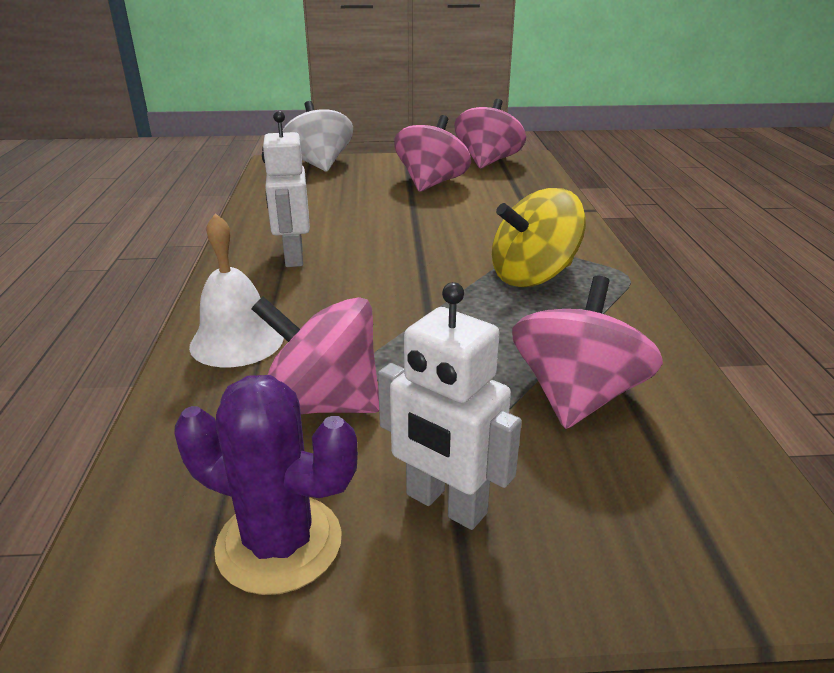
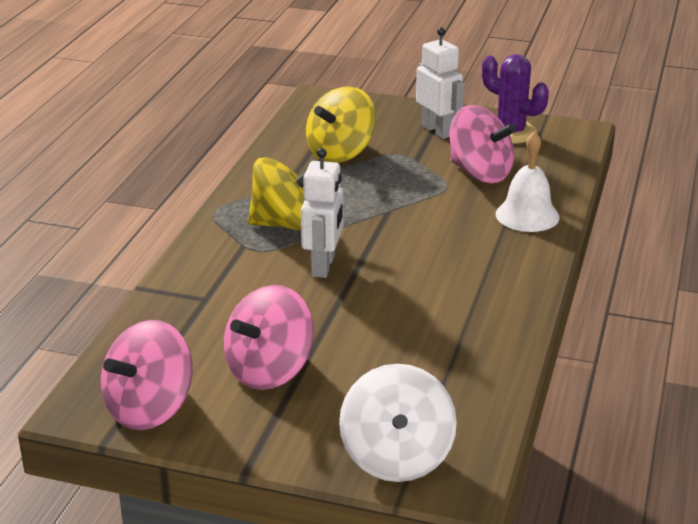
camera: 160 degrees left, 0 degrees up
white robot [262,111,310,267] -> white robot moved to [301,148,343,278]
pink spinning top [512,276,663,429] -> yellow spinning top [306,86,376,163]

